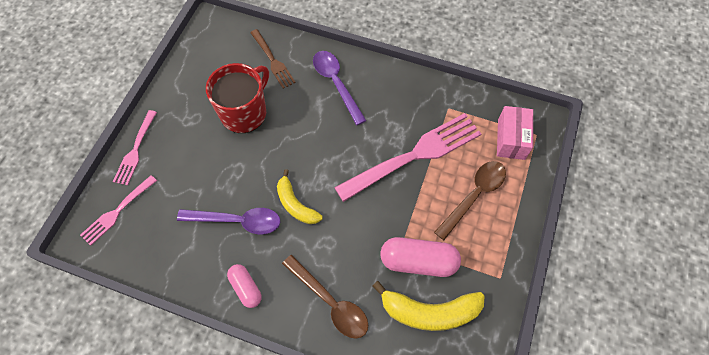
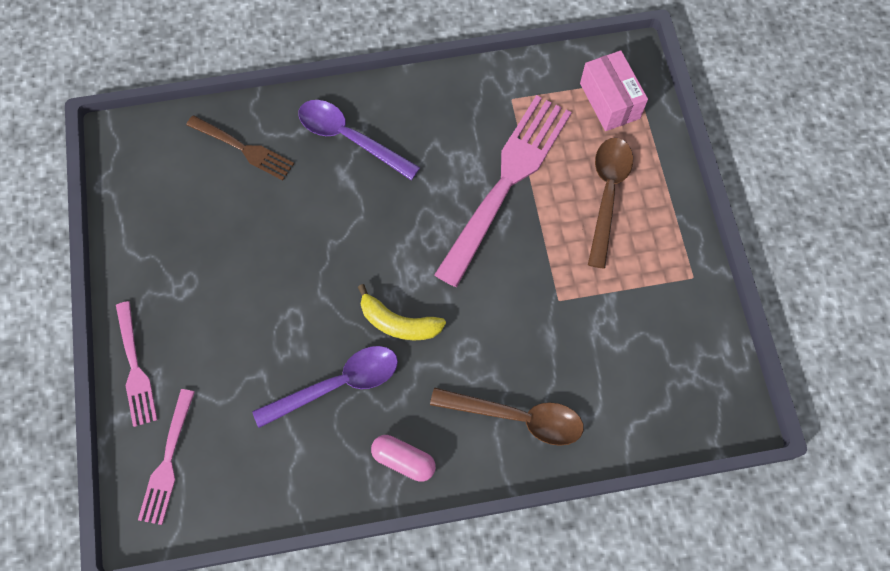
camera: 30 degrees left, 5 degrees up
red mug [206,63,269,133] -> none
yellow banana [373,281,485,331] -> none
pink capsule [380,237,461,277] -> none

